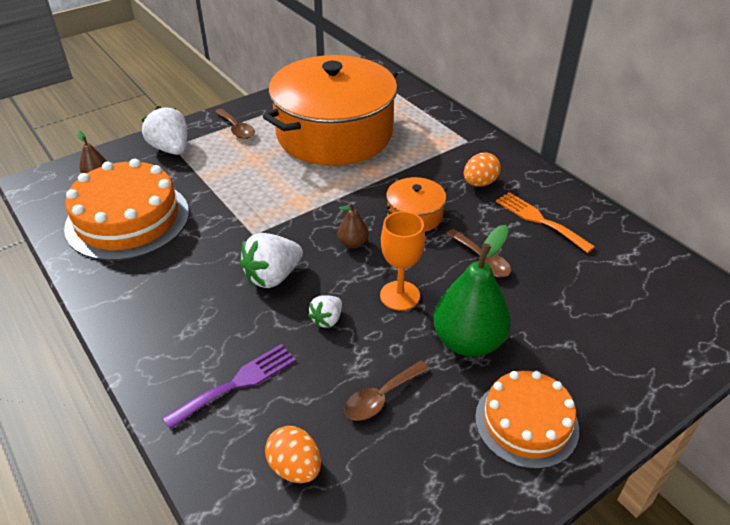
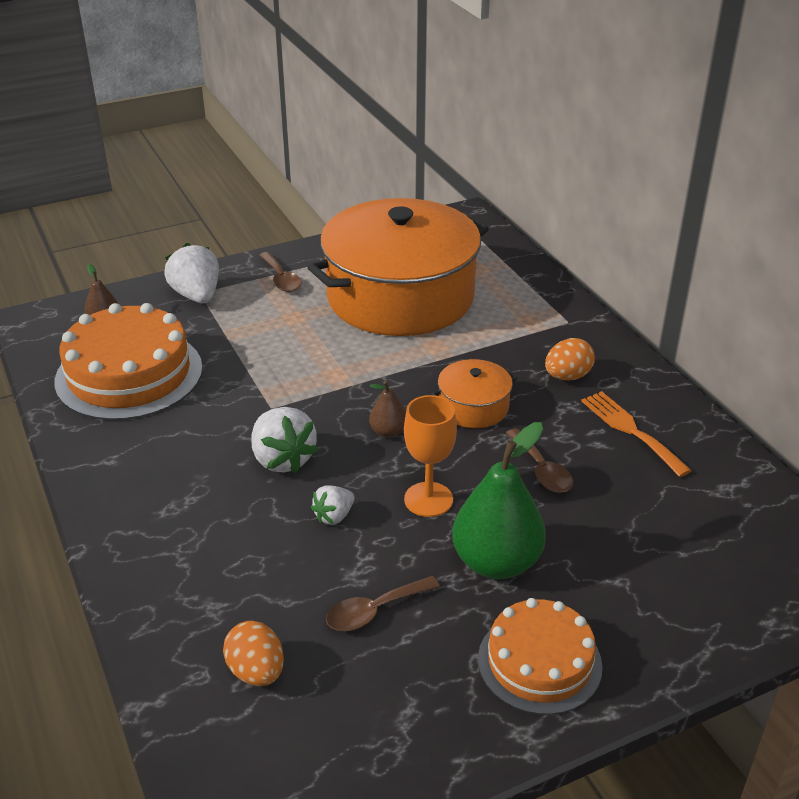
camera: 10 degrees right, 5 degrees down
purple fork [163,344,296,429] -> none
white strawberry [240,233,303,288] -> white strawberry turned 90 degrees counterclockwise [251,407,318,474]

